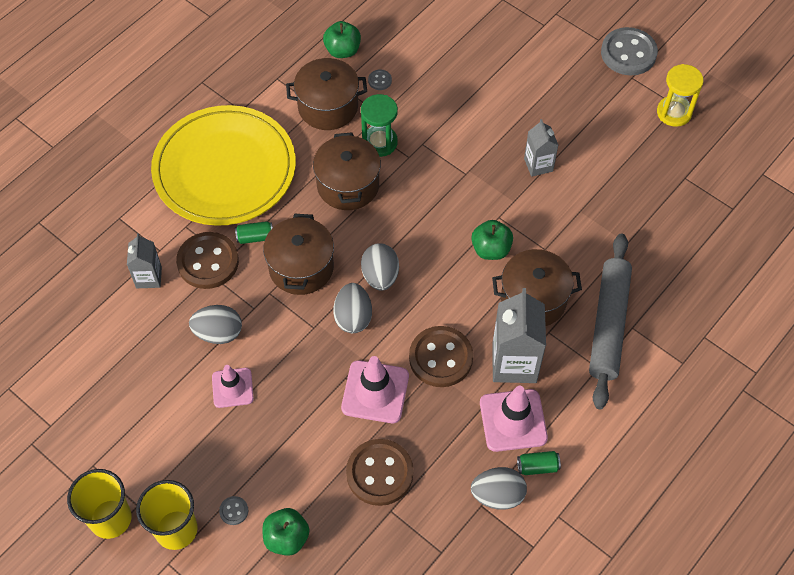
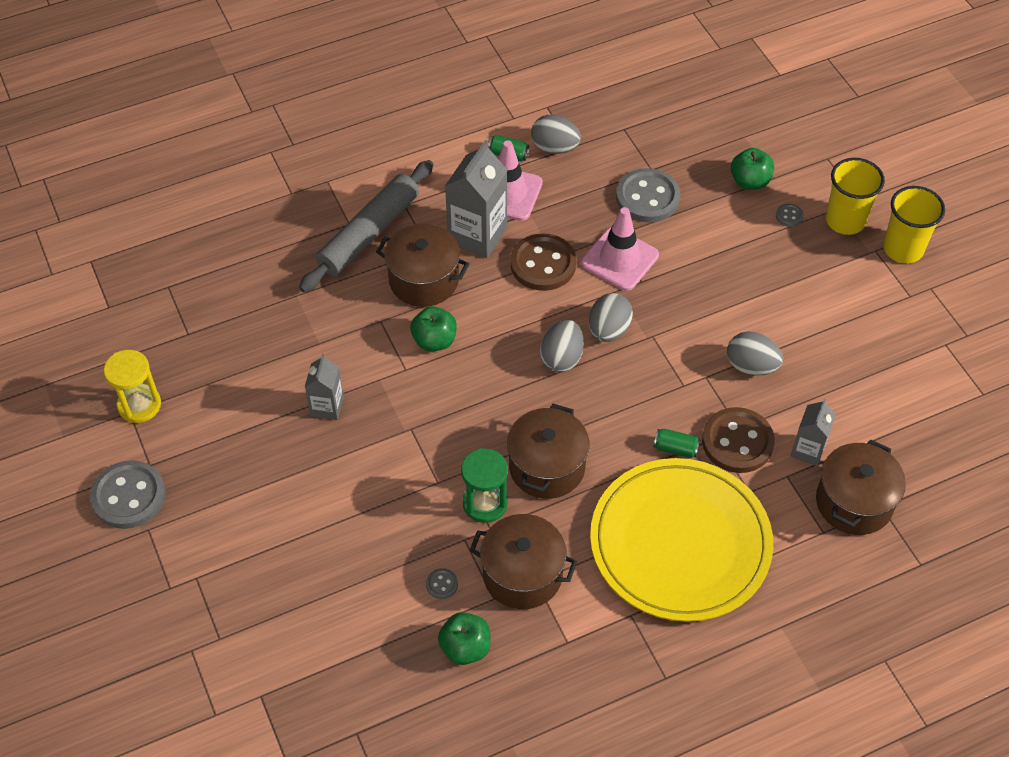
camera: 155 degrees left, 5 degrees down
pink traffic cone [212,365,254,408] -> none
brown pot [263,214,334,295] -> brown pot moved to [816,440,906,535]
brown button [346,439,413,506] -> grey button [616,168,680,222]

